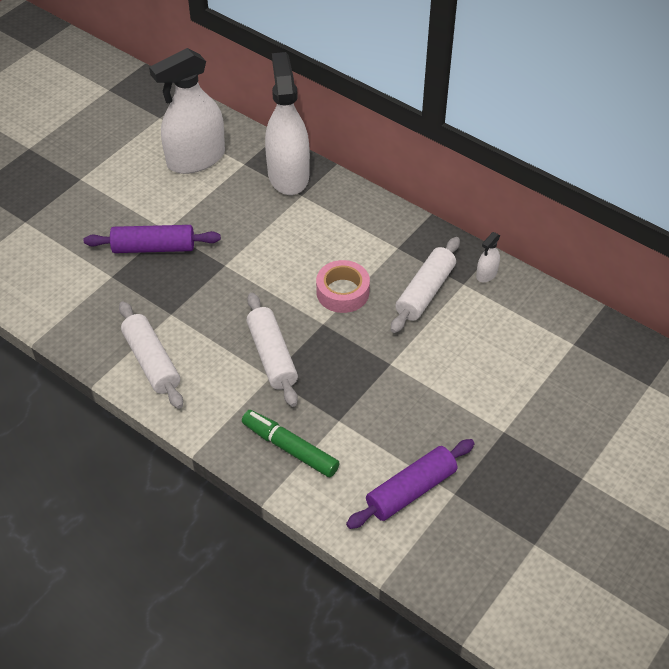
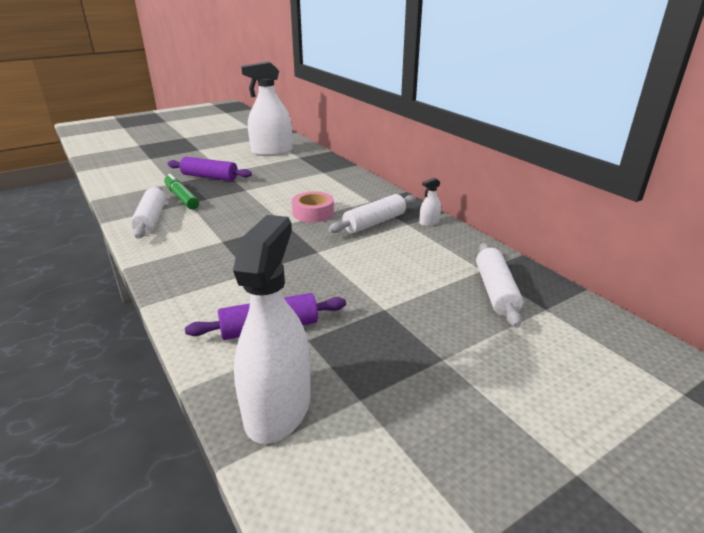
camera: 20 degrees right, 20 degrees down
green marker [242,410,339,477] -> green marker moved to [164,174,199,210]
white rolling pin [246,293,298,407] -> white rolling pin moved to [476,243,523,328]
white spray bottle [265,52,310,195] -> white spray bottle moved to [233,215,311,444]

